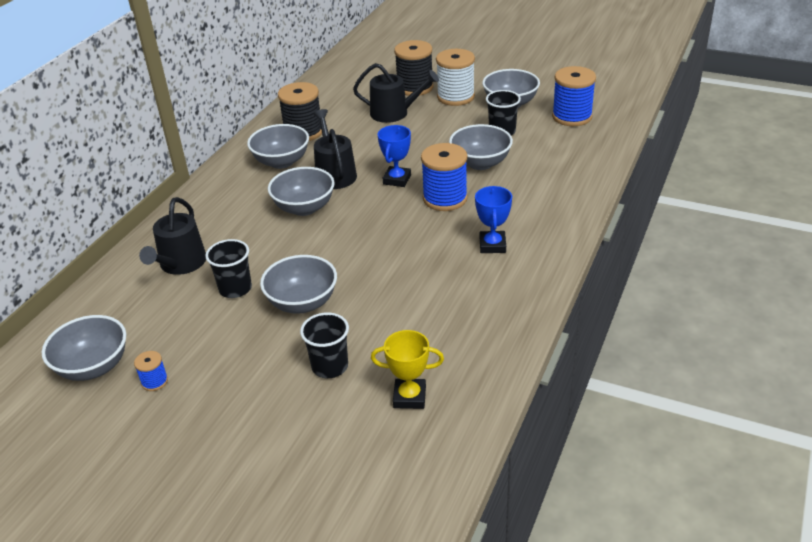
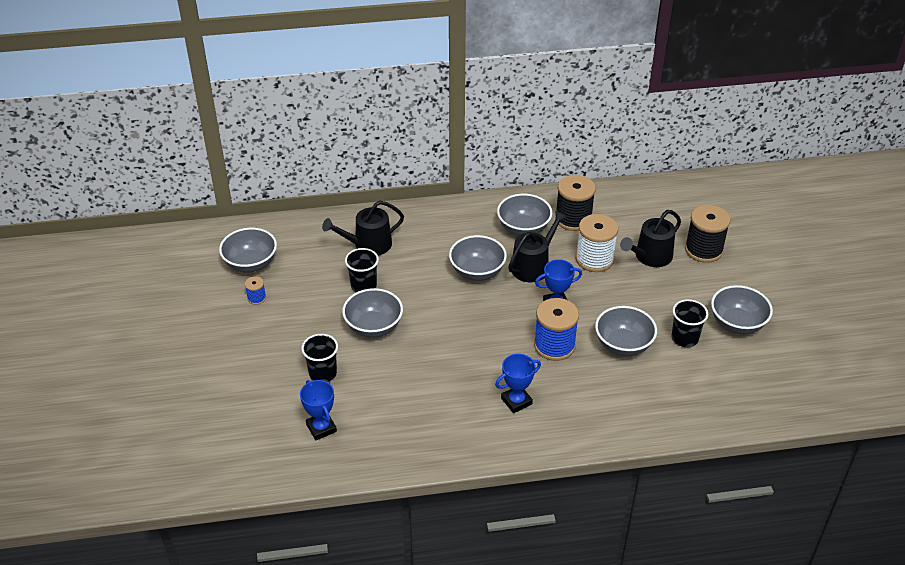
camera: 55 degrees right, 5 degrees up
black watering can [353,63,439,123] -> black watering can turned 75 degrees clockwise [620,210,681,267]
yellow trophy [371,330,444,409] -> blue trophy [300,380,337,440]
white spool [436,49,475,106] -> white spool moved to [576,214,618,272]
blue spool [552,66,596,126] -> none

